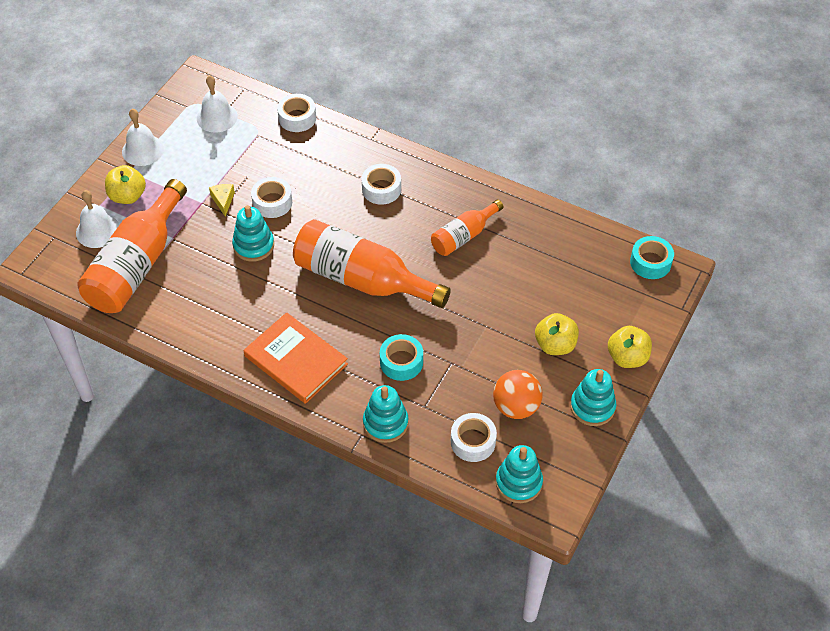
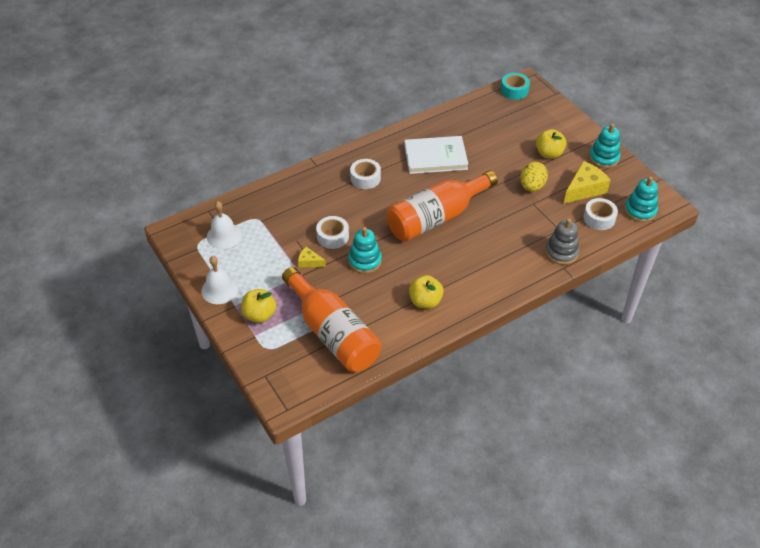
camera: 60 degrees left, 5 degrees down
white bell [76,190,119,248] -> none
orange book [244,312,348,404] -> none
white tape [277,94,316,132] -> none
turquoise stacking toy [363,385,409,443] -> grey stacking toy [545,218,579,265]
turquoise tape [380,334,423,381] -> none
orange bottle [431,199,504,256] -> white book [404,136,469,174]
orange ball [493,370,543,419] -> yellow cheese [564,161,611,204]
yellow apple [608,326,652,368] -> yellow apple moved to [409,275,444,309]
none -> yellow egg [520,162,548,192]

